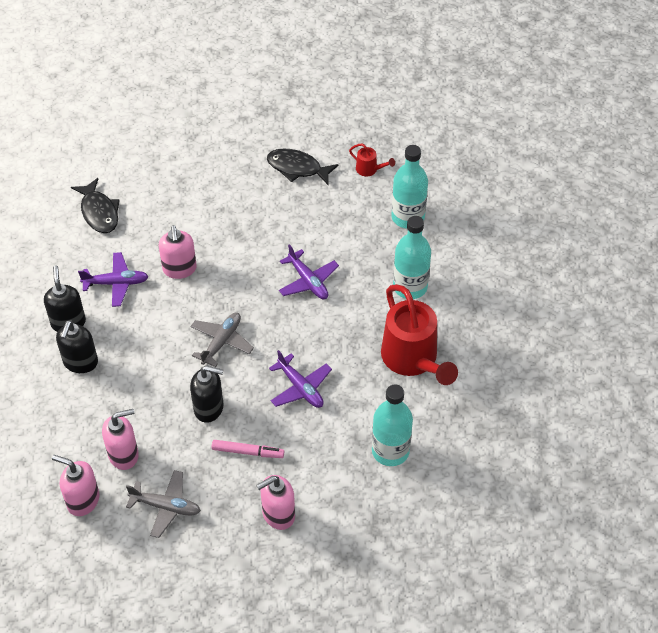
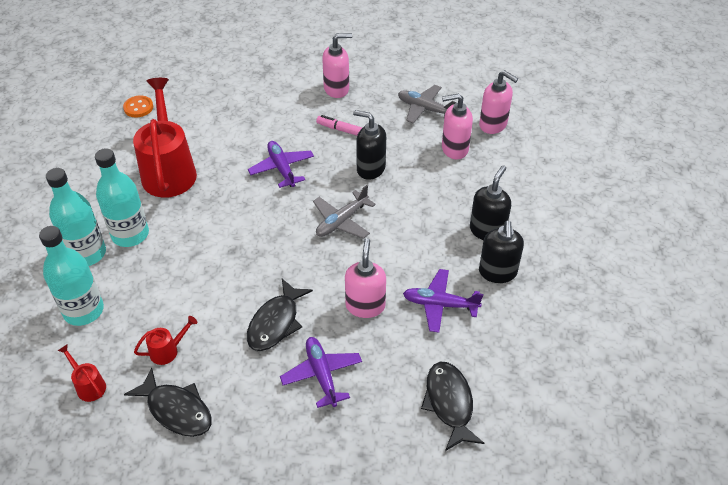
camera: 165 degrees left, 5 degrees down
purple plane [279,244,339,299] -> purple plane moved to [280,337,362,408]
turquoise bottle [372,384,413,466] -> turquoise bottle moved to [46,168,106,266]
none -> orange button [123,95,153,117]
none -> red watering can [134,316,197,365]
none -> black fish [247,279,313,351]

